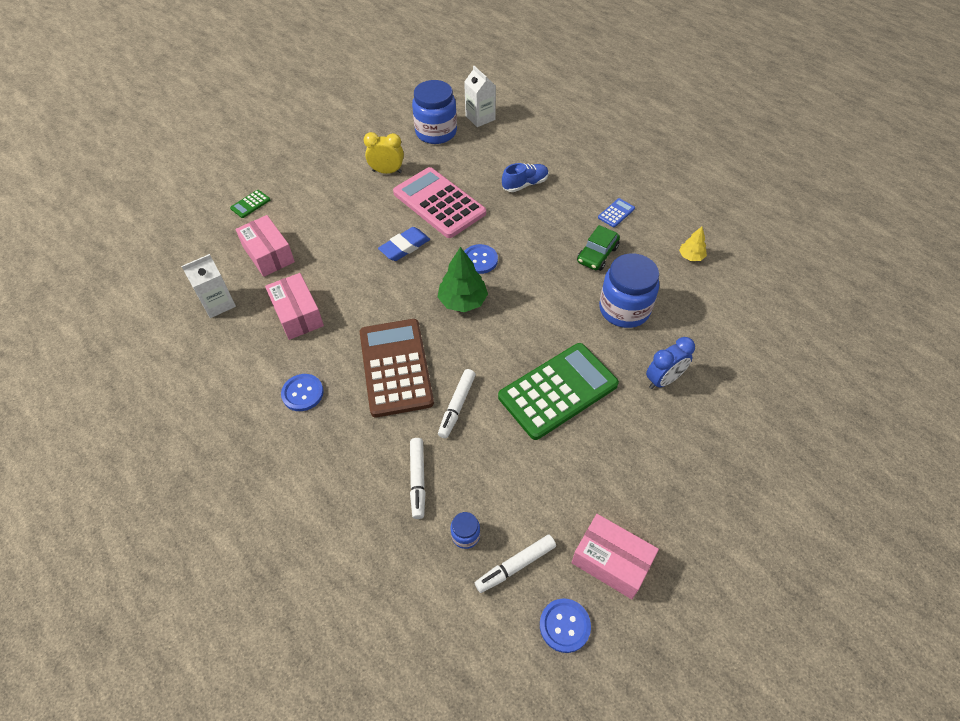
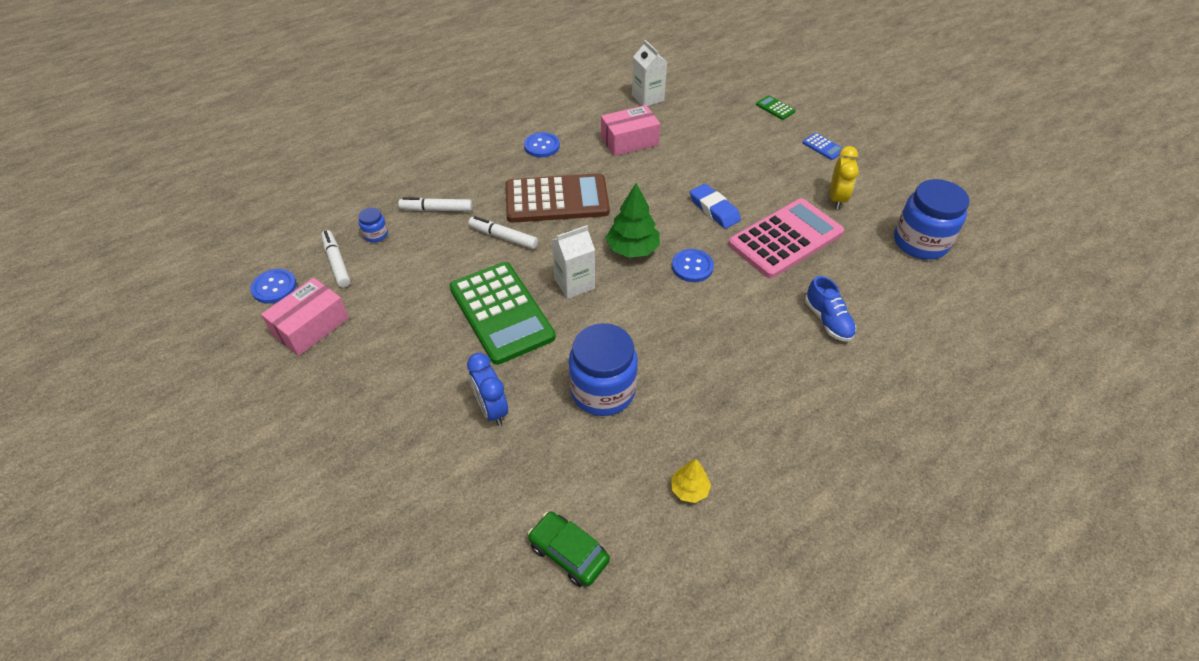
camera: 95 degrees right, 5 degrees down
pink box [235,215,295,277] -> none
white carton [464,66,496,127] -> white carton moved to [552,225,595,299]
green car [577,225,620,271] -> green car moved to [528,511,610,587]
blue calculator [598,198,635,227] -> blue calculator moved to [802,133,843,160]

